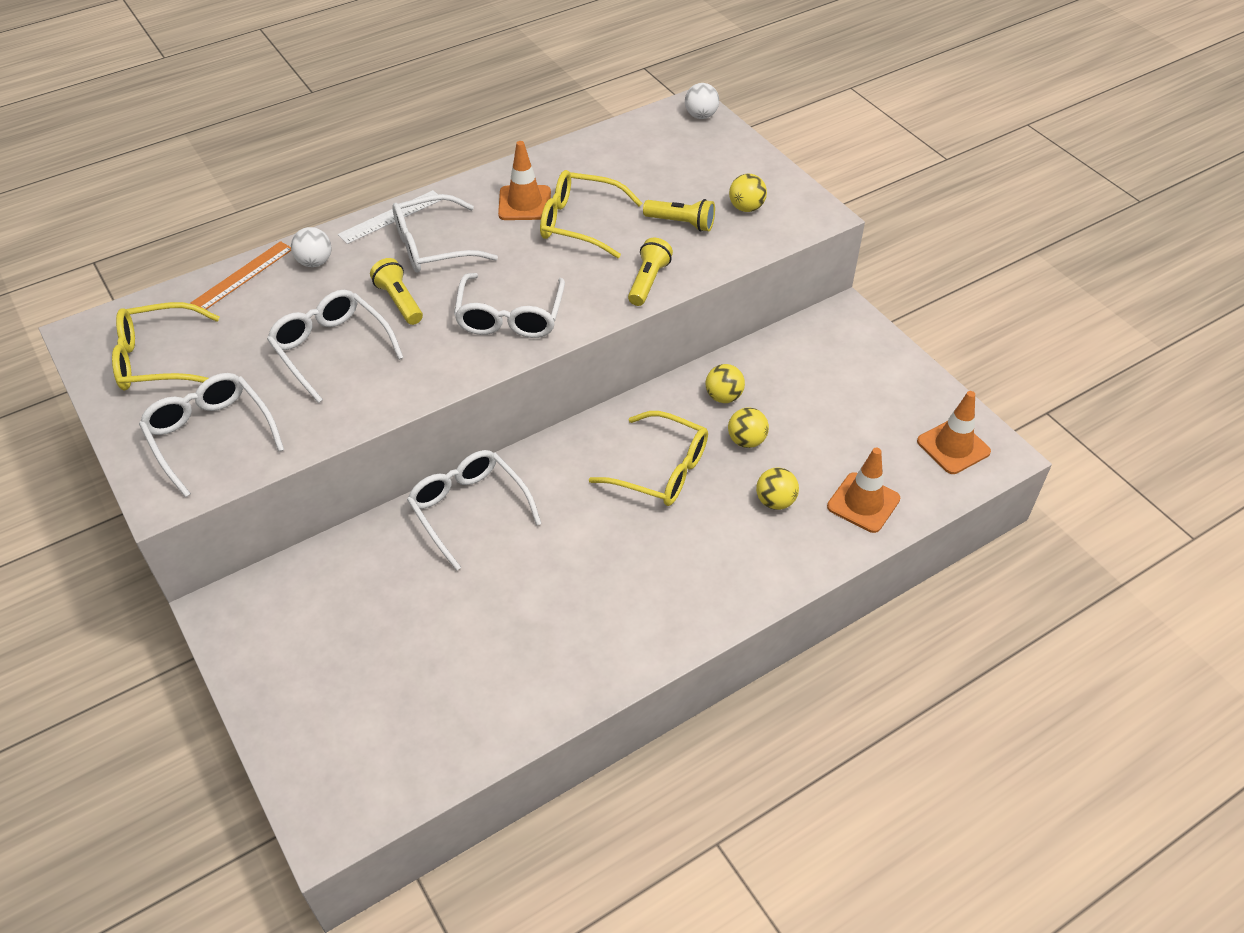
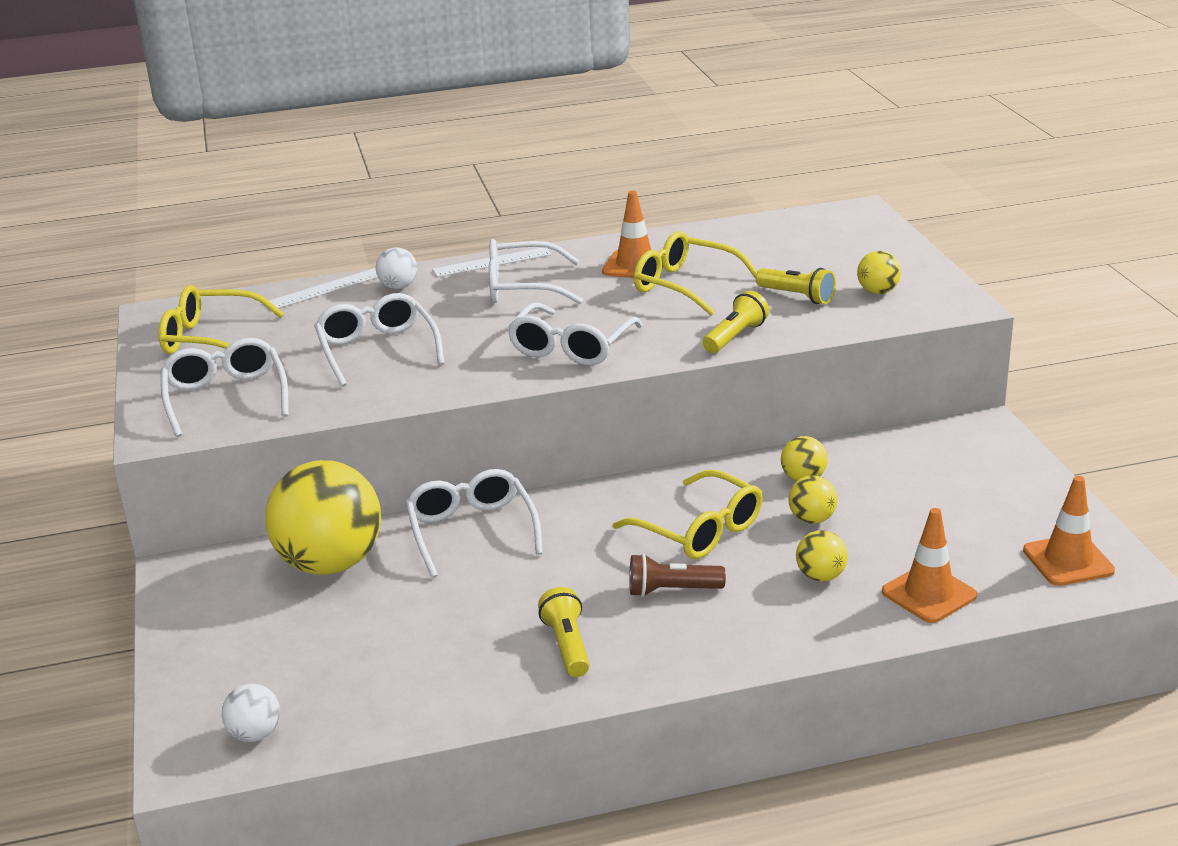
camera: 20 degrees right, 20 degrees down
orange ruler [190,241,291,310] -> white ruler [269,268,378,308]
yellow flashlight [370,258,423,325] -> yellow flashlight moved to [538,587,590,677]
white ball [685,83,719,119] -> white ball moved to [222,684,280,742]
none -> yellow ball [265,460,381,575]
none -> brown flashlight [629,554,726,597]

